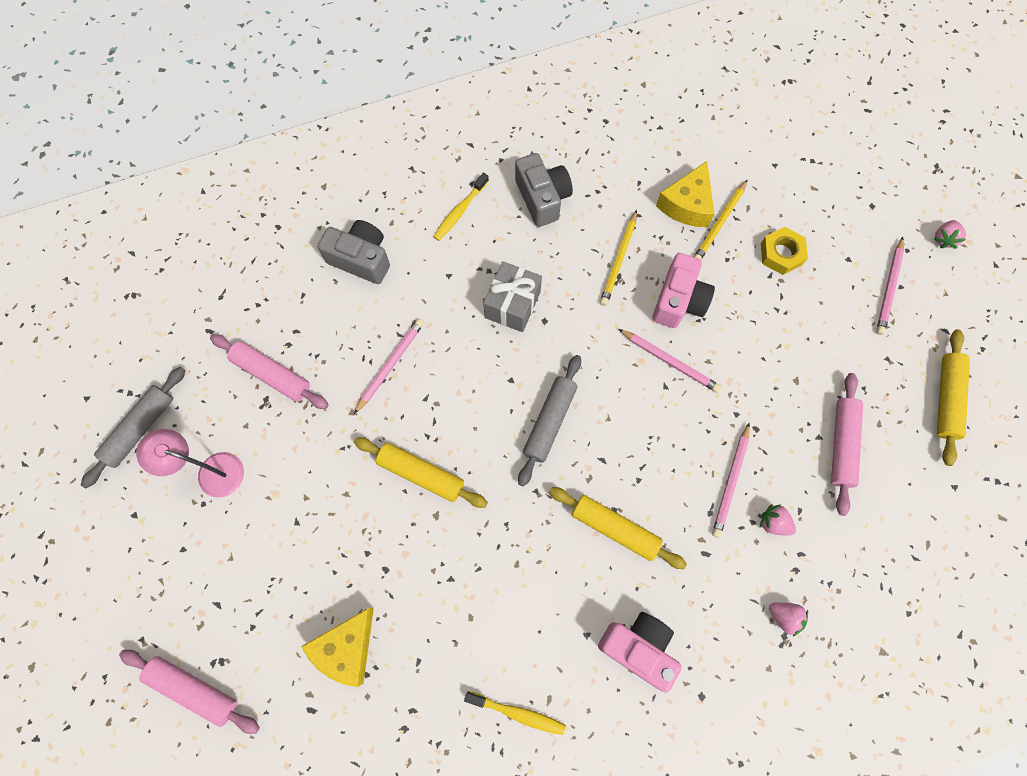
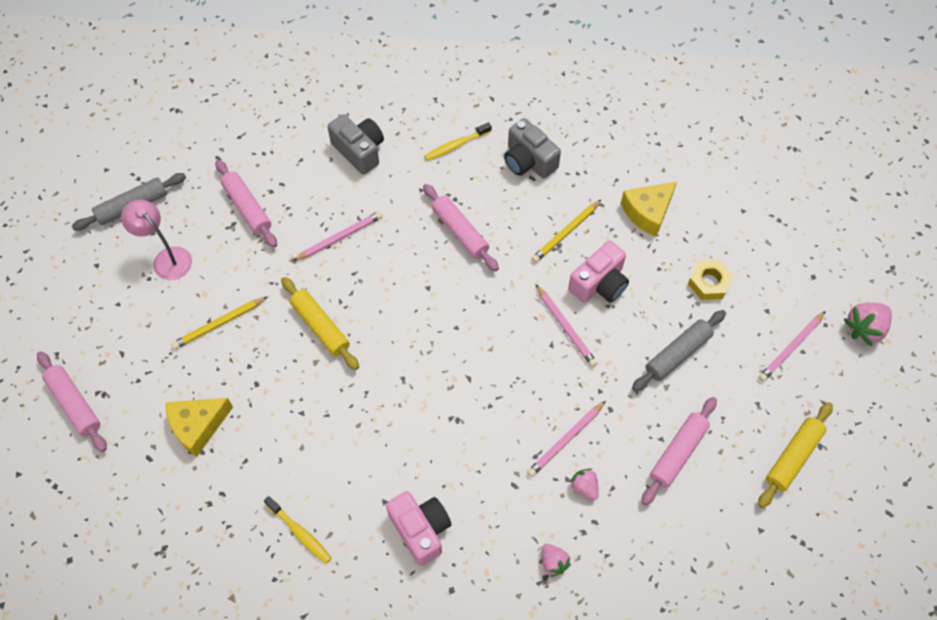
camera: 25 degrees right, 10 degrees down
grey gift [483,261,542,332] -> pink rolling pin [423,184,499,271]
grey camera [515,153,573,227] -> grey camera turned 135 degrees clockwise [504,118,561,179]
grey rolling pin [518,355,581,487] -> grey rolling pin moved to [632,310,726,392]
yellow rolling pin [549,487,687,569] -> none
yellow pencil [694,179,748,260] -> yellow pencil moved to [171,296,268,350]
pink strawberry [934,220,966,249] -> pink strawberry [844,302,892,346], size x1.64

